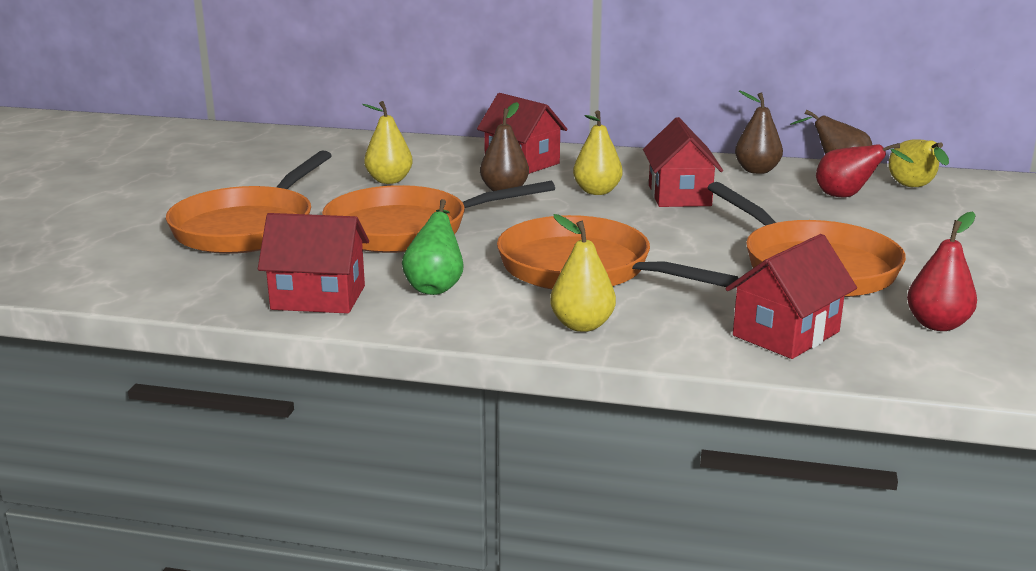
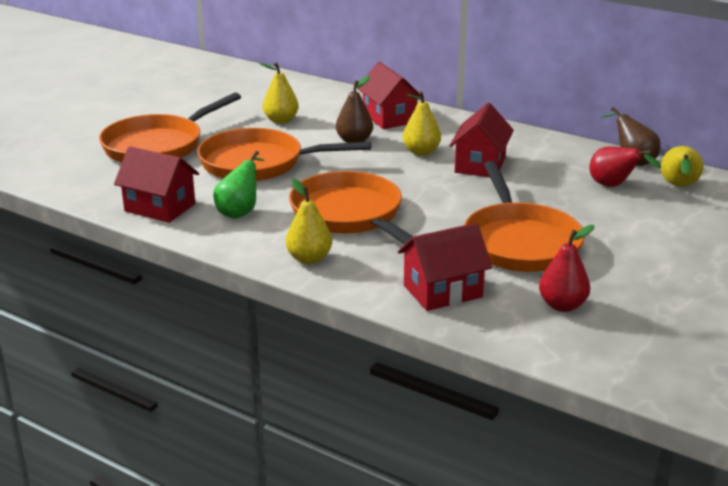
camera: 20 degrees right, 5 degrees up
brown pear [735,90,783,174] -> none

